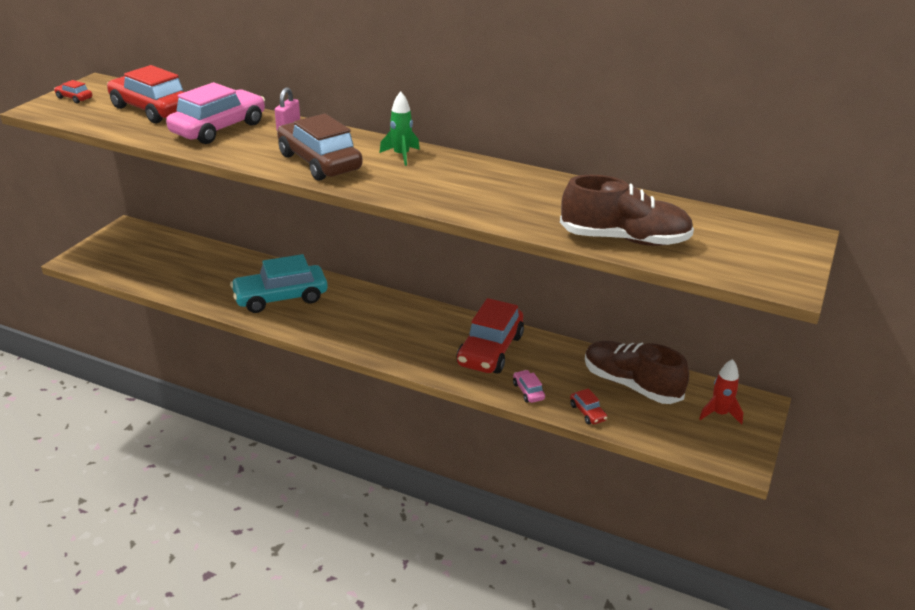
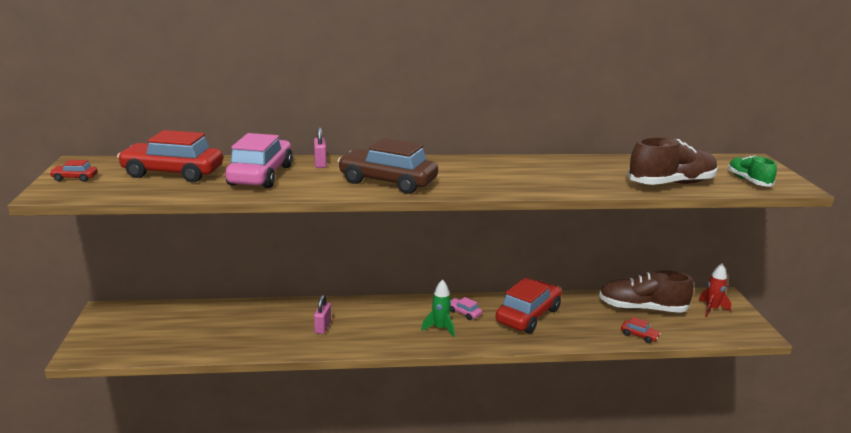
camera: 30 degrees left, 10 degrees down
turquoise car [230,254,328,313] -> pink padlock [314,295,331,334]
green rocket [380,91,420,166] -> green rocket moved to [421,279,455,337]
red car [456,298,524,374] -> red car turned 135 degrees counterclockwise [496,278,562,333]
pink car [513,370,545,403] -> pink car moved to [450,297,482,320]
none -> green shoe [728,155,777,187]

